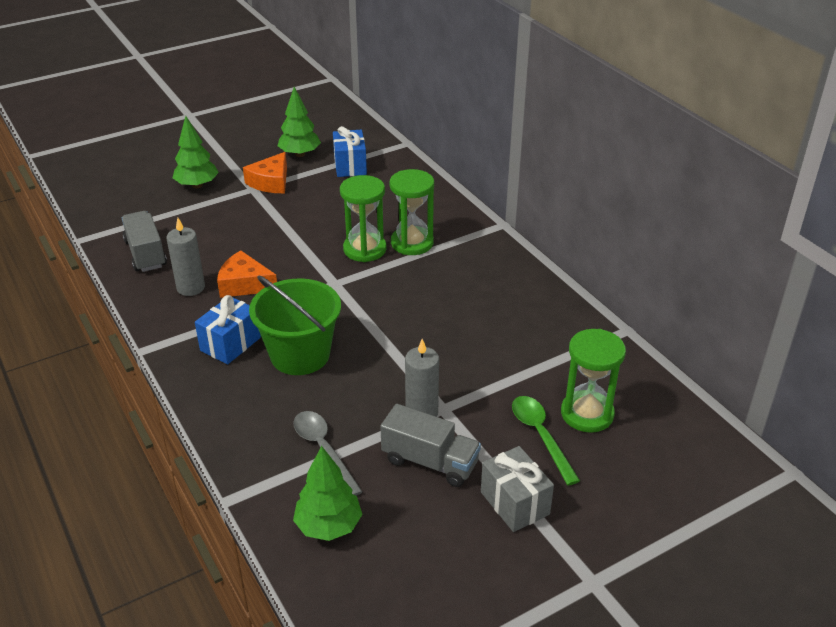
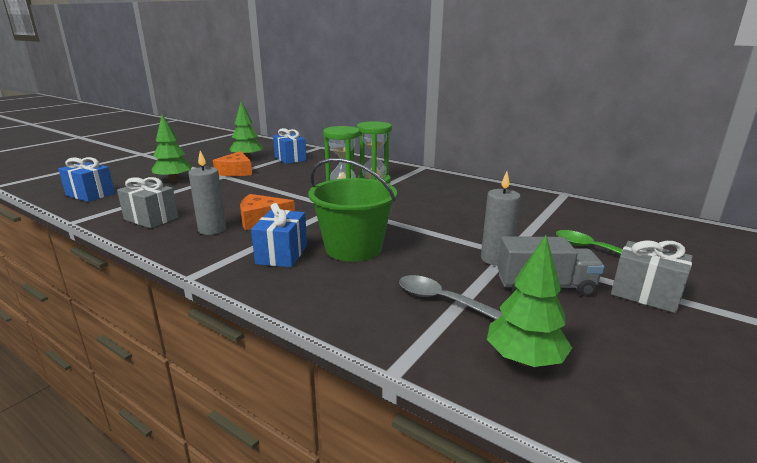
camera: 25 degrees left, 15 degrees down
grey truck [122,211,167,272] -> grey gift [117,177,178,228]
green hourglass [561,329,626,433] -> none
none -> blue gift [58,157,115,202]

